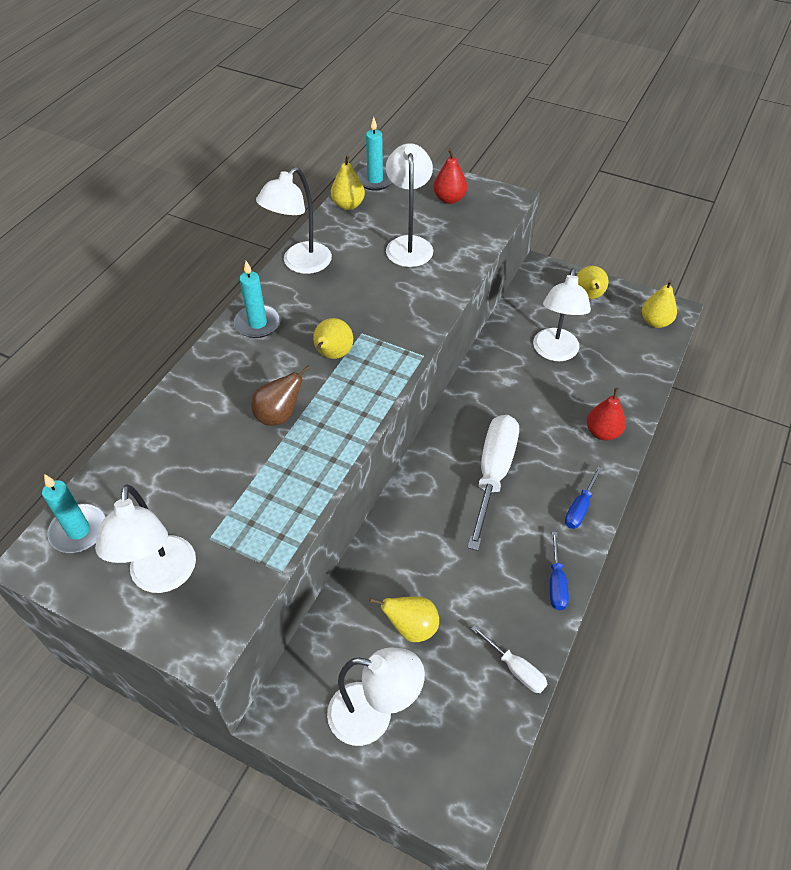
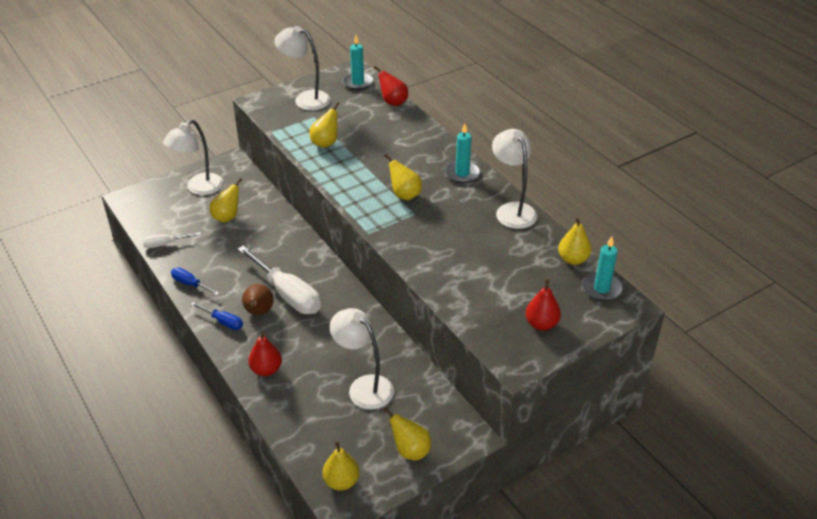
camera: 120 degrees right, 10 degrees down
brown pear [251,365,311,426] -> brown pear moved to [242,284,274,315]
white lamp [386,143,433,267] -> none
blue screwdriver [565,466,603,529] -> blue screwdriver turned 150 degrees clockwise [190,302,243,330]
none -> yellow pear [309,102,340,148]
none -> red pear [374,66,408,106]

